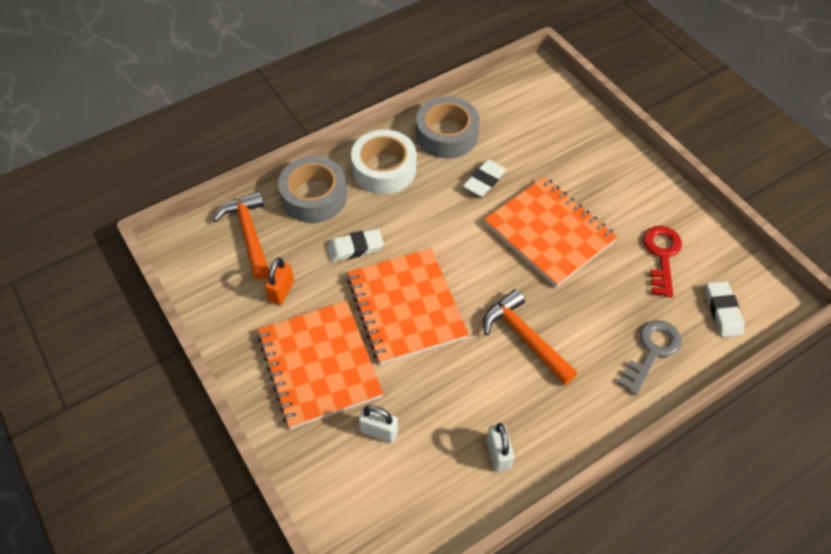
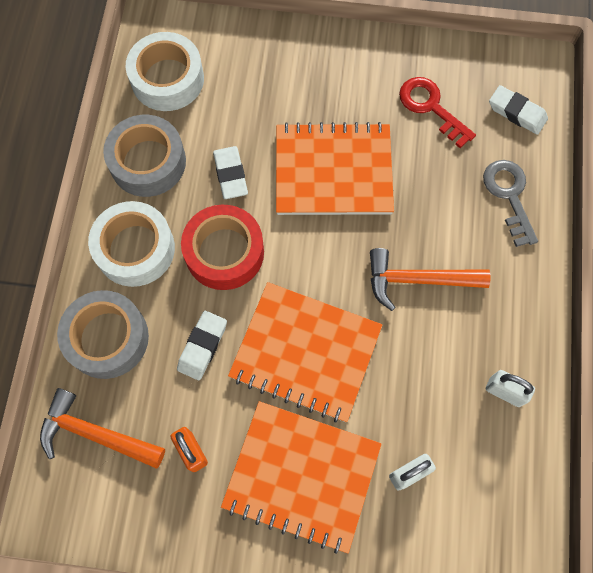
camera: 50 degrees left, 15 degrees up
none -> white tape [126,32,204,111]
none -> red tape [181,205,264,290]

